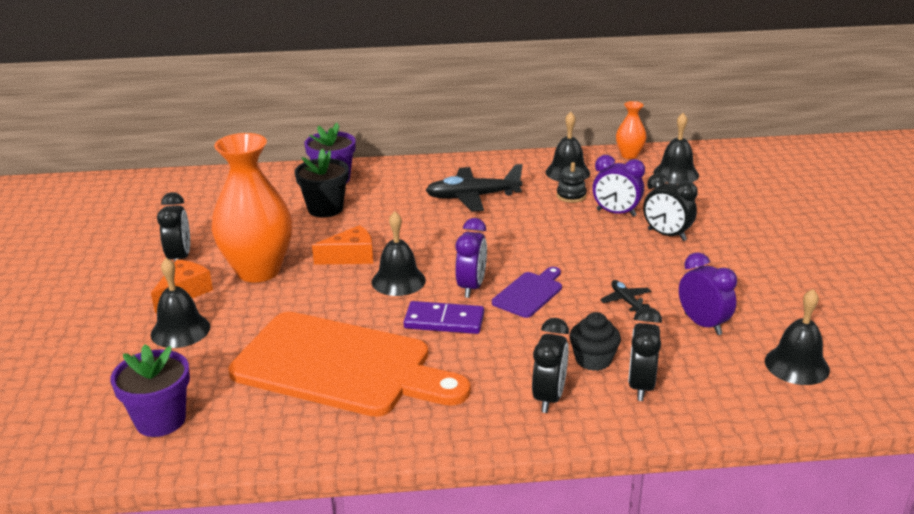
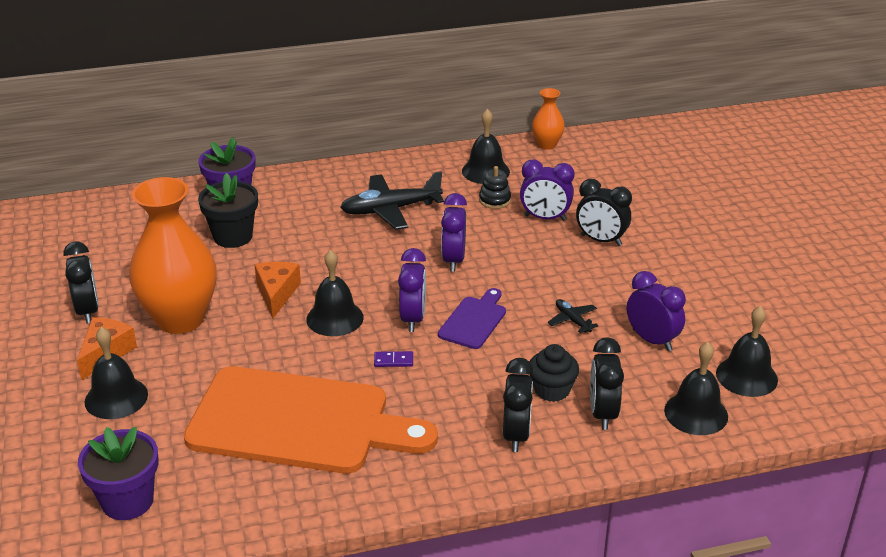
camera: 10 degrees left, 5 degrees up
orange cheese [312,225,373,265] -> orange cheese turned 60 degrees counterclockwise [255,262,301,319]
purple domino [404,301,484,334] -> purple domino [374,351,413,367], size x0.49
black bell [653,113,699,184] -> black bell moved to [664,342,728,435]
none -> purple clock [441,193,467,272]

